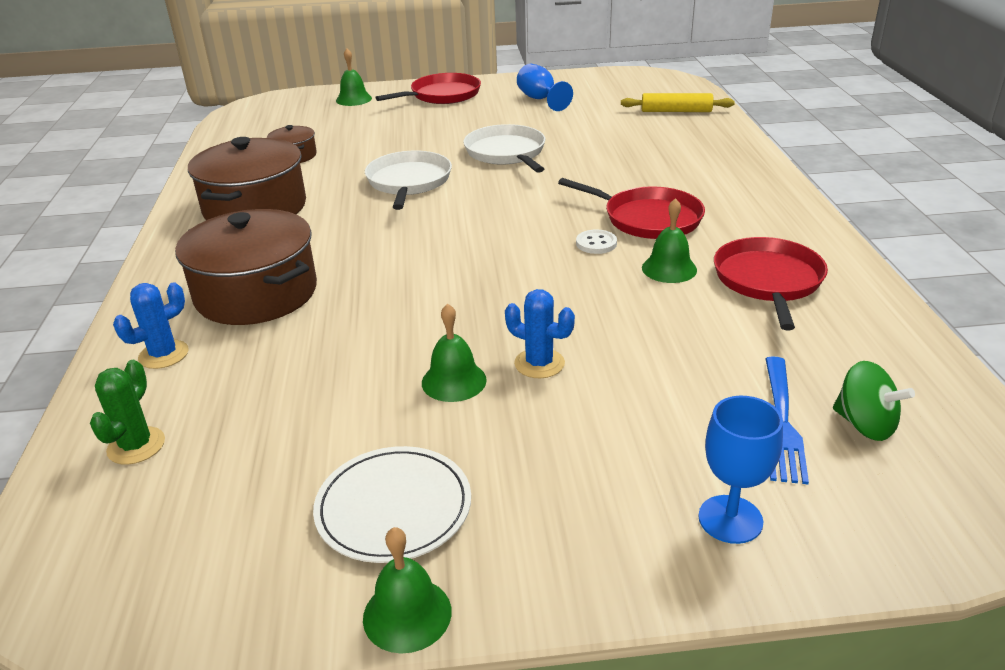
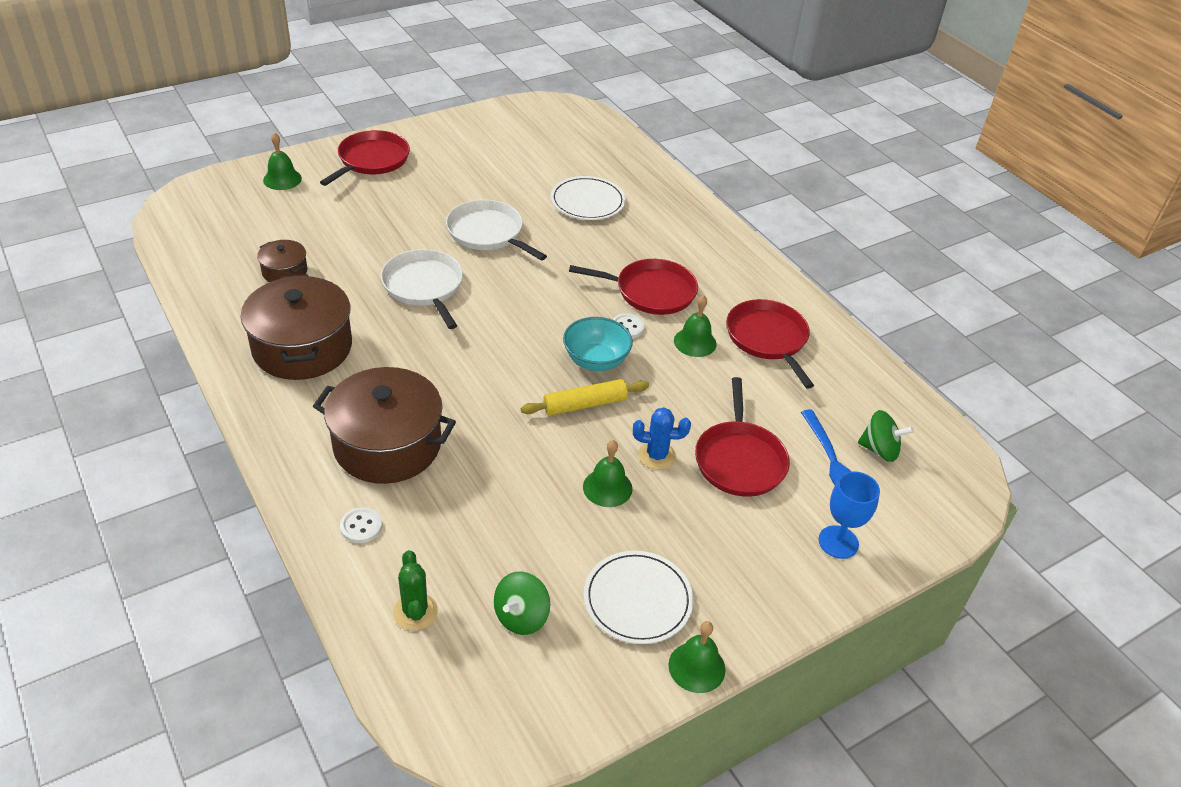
camera: 30 degrees left, 10 degrees up
blue cactus [113,282,189,369] -> white button [340,507,382,543]
blue goblet [517,64,573,111] -> none
yellow rolling pin [621,93,735,112] -> yellow rolling pin moved to [521,379,649,416]
none -> green spinning top [494,571,550,635]
none -> white plate [551,176,626,220]
none -> turquoise bowl [563,317,633,371]
none -> red pan [695,377,790,497]

